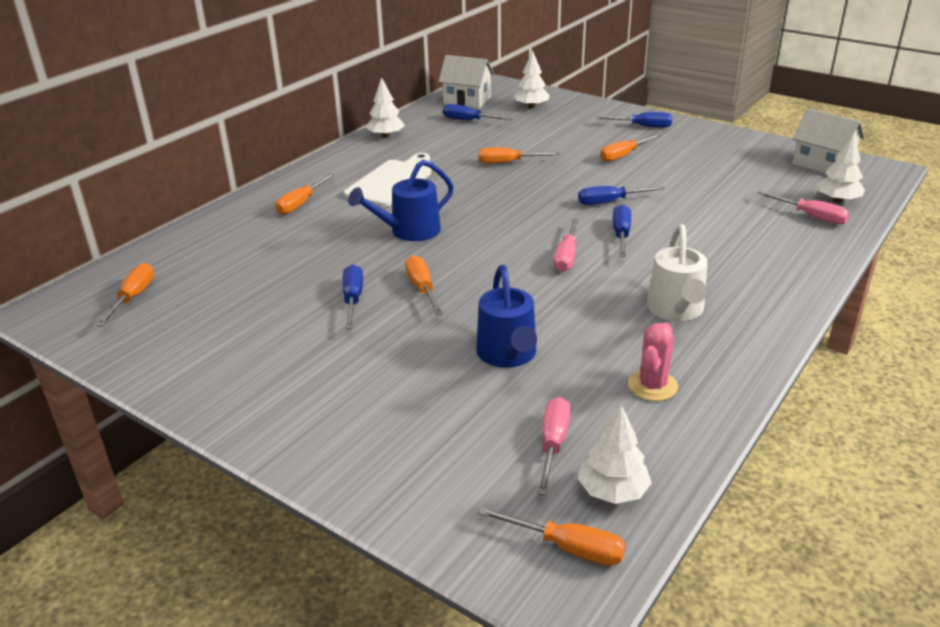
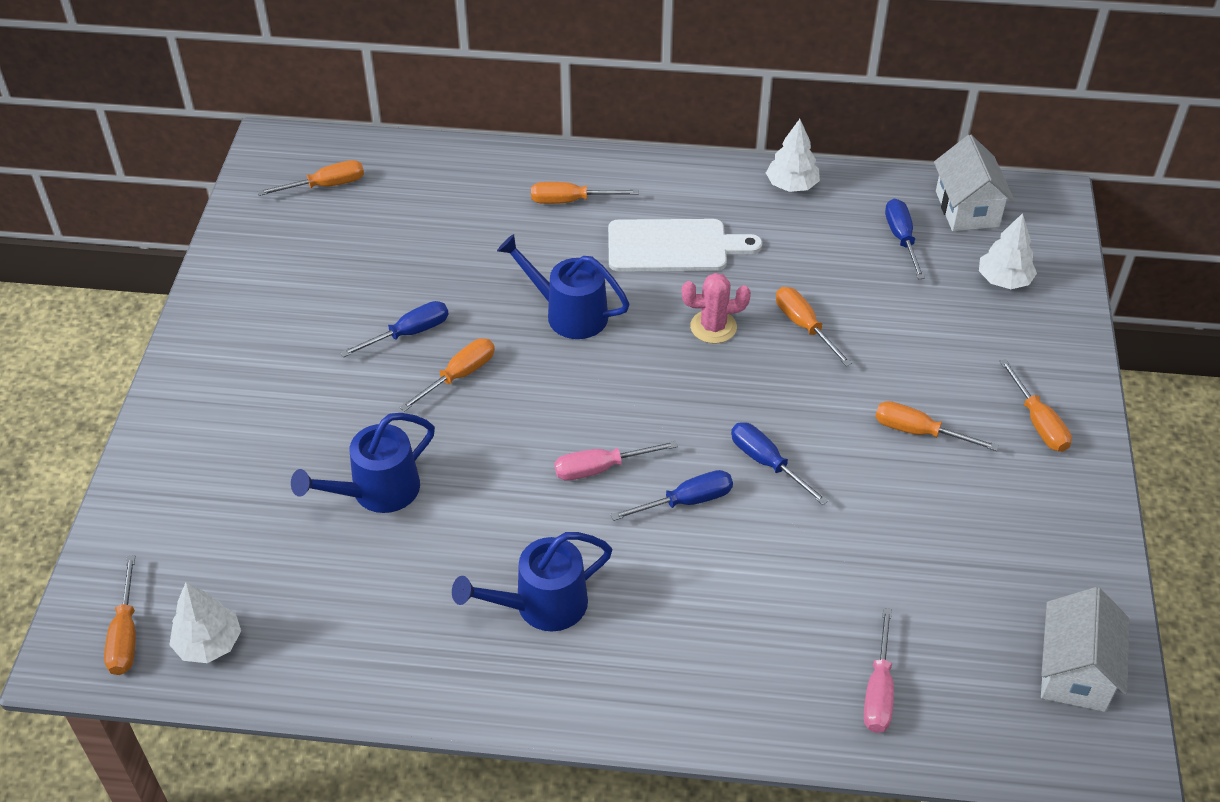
camera: 60 degrees right, 15 degrees up
pink screwdriver [537,397,571,495] -> none
blue screwdriver [596,112,672,128] -> orange screwdriver [999,359,1072,452]
pink cactus [628,323,678,401] -> pink cactus moved to [682,273,751,344]
white watering can [647,224,707,321] -> blue watering can [452,532,612,631]
white tree [816,134,865,203] -> none

